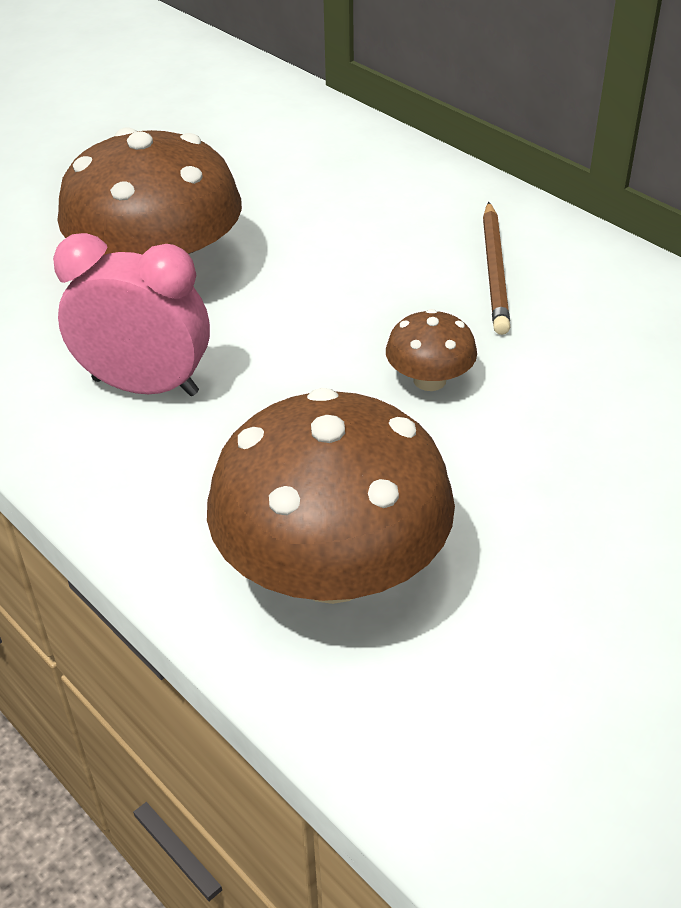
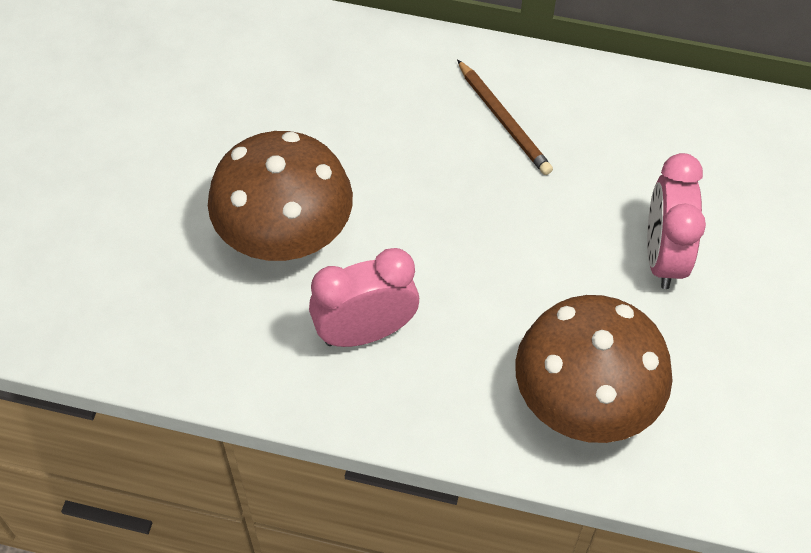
camera: 35 degrees left, 15 degrees up
brown mushroom [386,309,477,391] -> none
none -> pink clock [647,153,706,289]

